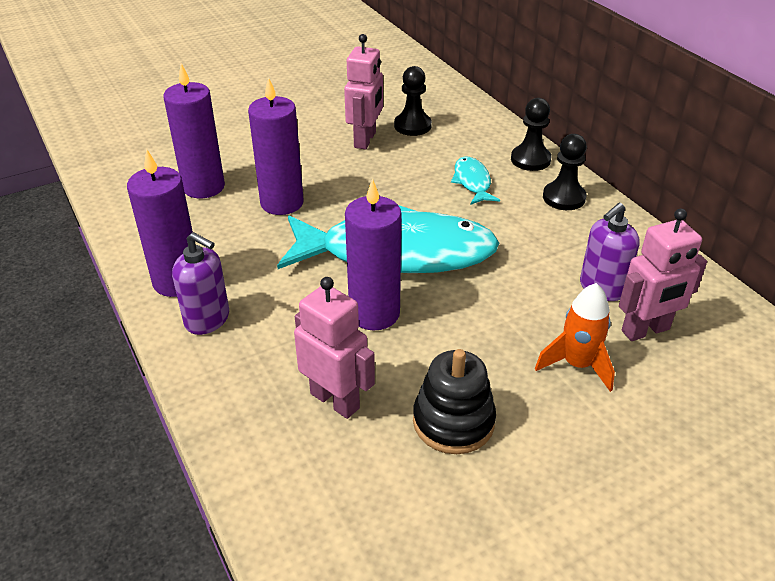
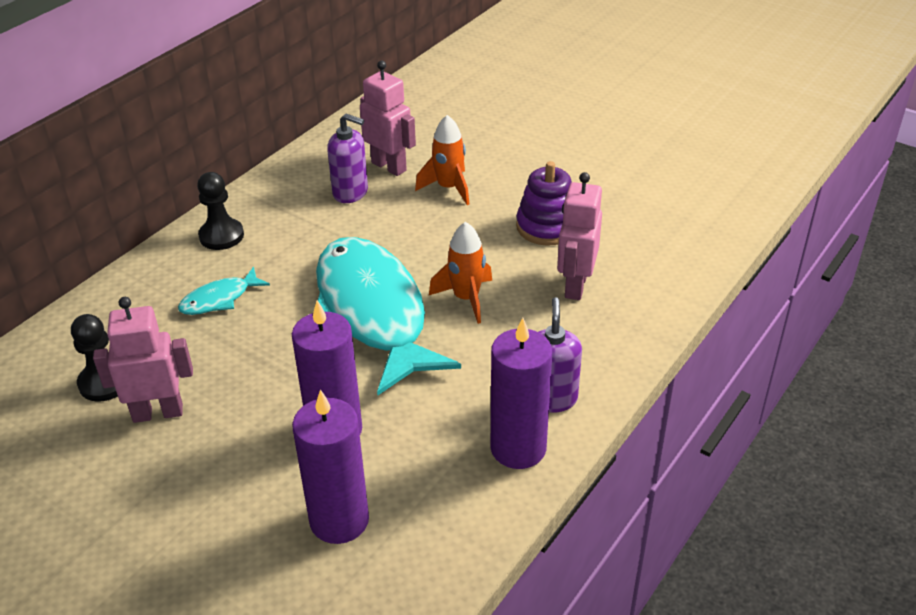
camera: 115 degrees left, 0 degrees up
purple candle [345,179,401,330] -> orange rocket [429,222,492,324]
black stacking toy [413,349,496,454] -> purple stacking toy [516,161,572,246]
black pawn [511,98,551,171] -> none

